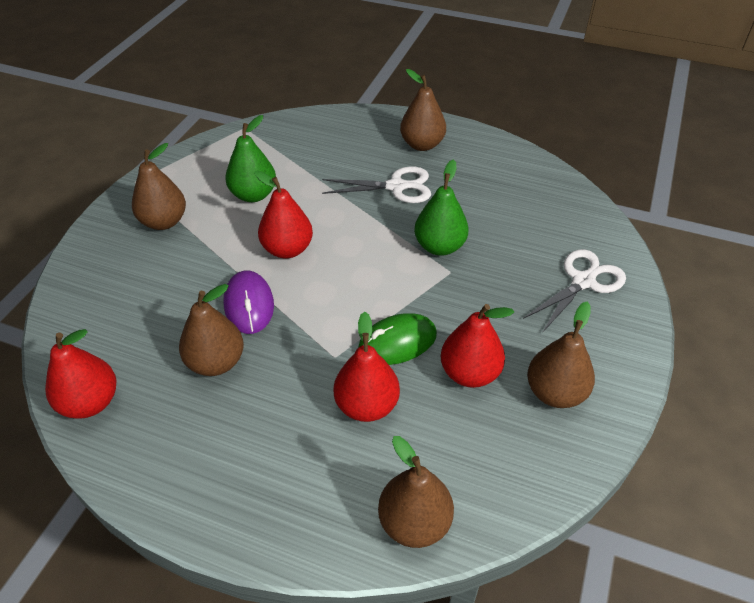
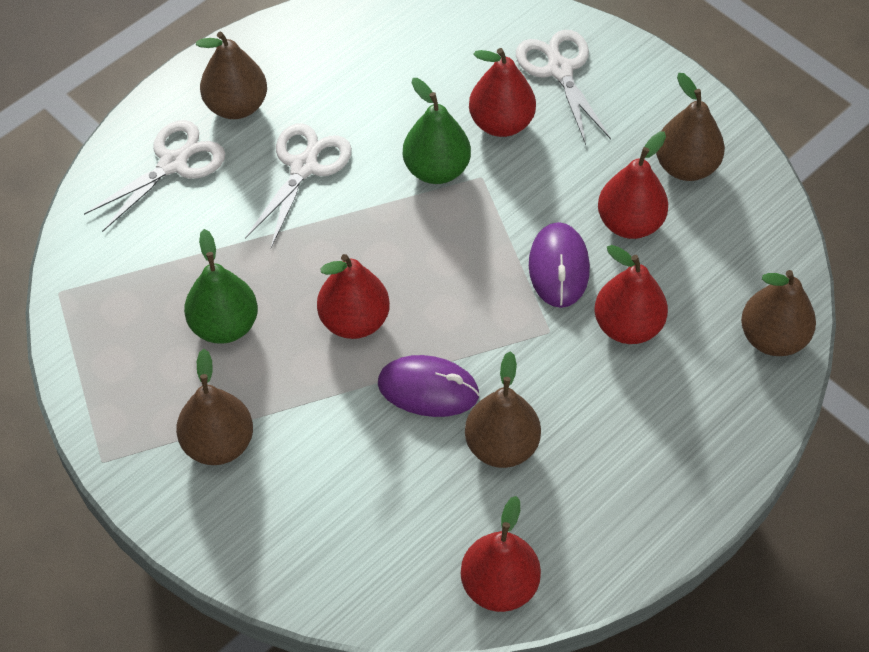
camera: 65 degrees left, 10 degrees up
green mouse [358,313,437,365] -> purple mouse [529,222,590,308]
none -> white scissors [84,120,225,232]
none -> red pear [469,48,536,137]

